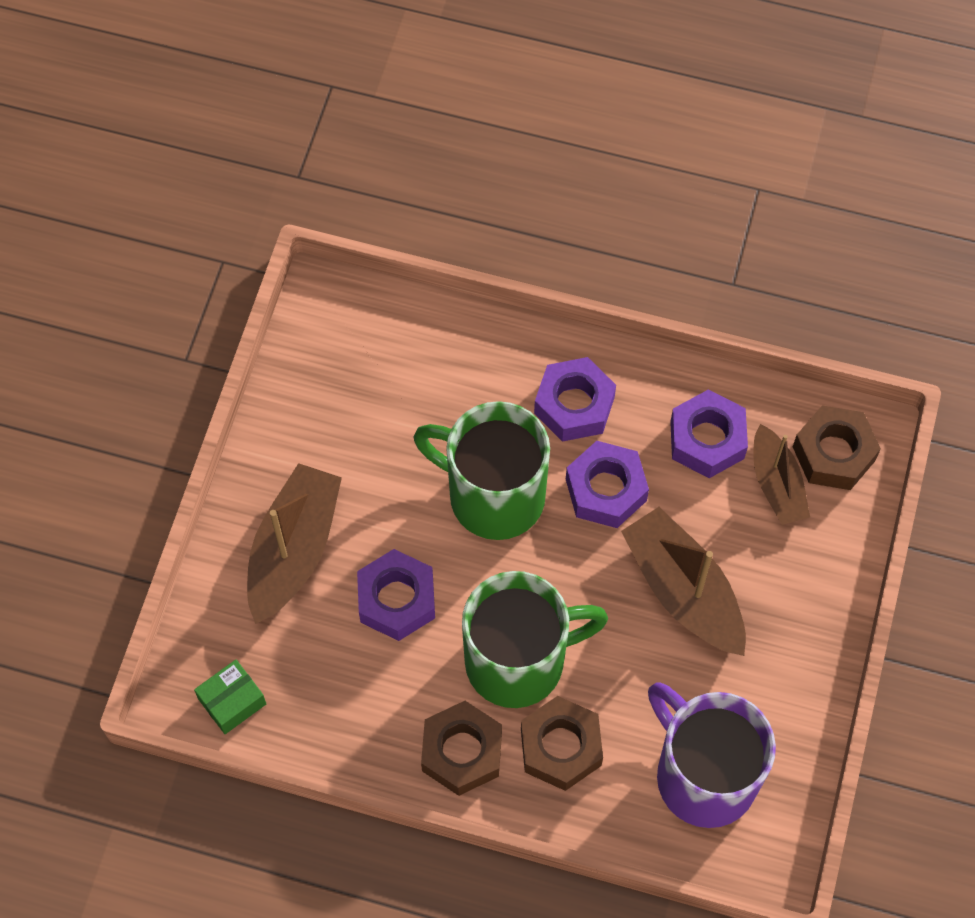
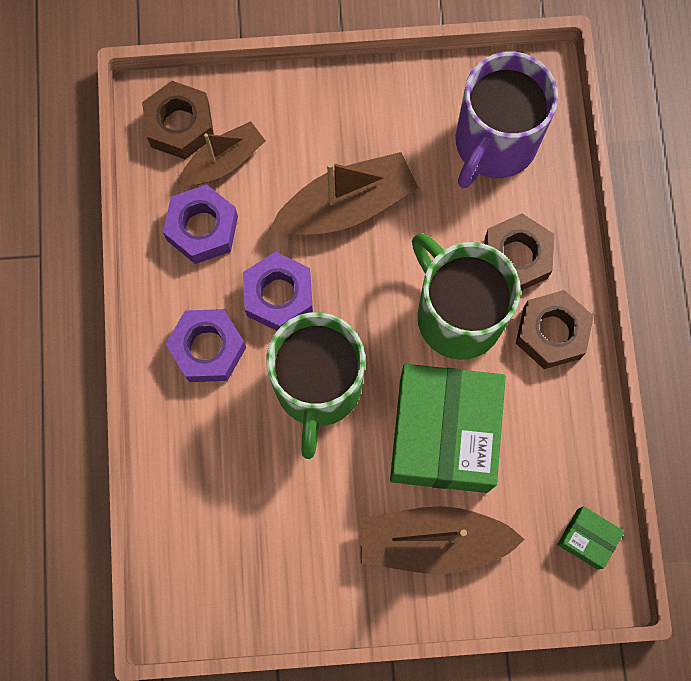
camera: 110 degrees left, 10 degrees up
purple nut [357,549,435,641] -> green box [390,364,506,493]
brown boat [621,507,746,656] -> brown boat turned 150 degrees counterclockwise [270,152,419,235]

